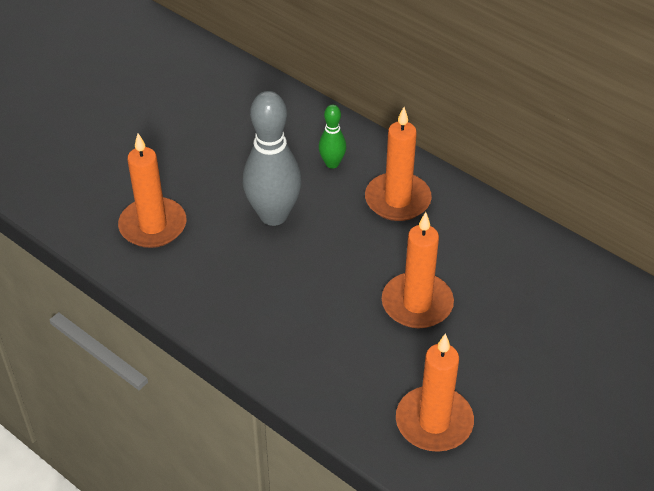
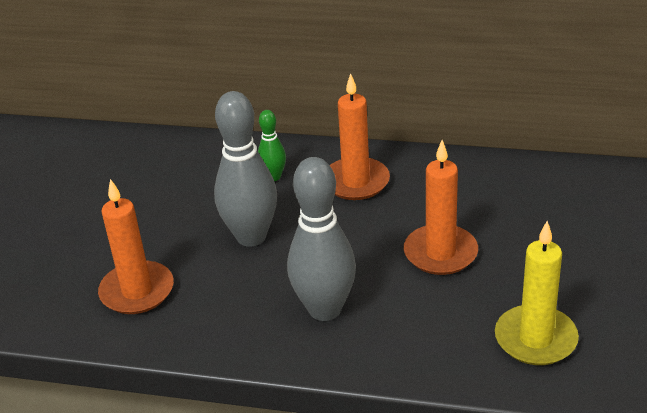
camera: 25 degrees left, 10 degrees down
orange candle [396,333,474,452] -> yellow candle [495,221,579,365]
none -> grey bowling pin [287,157,356,321]

